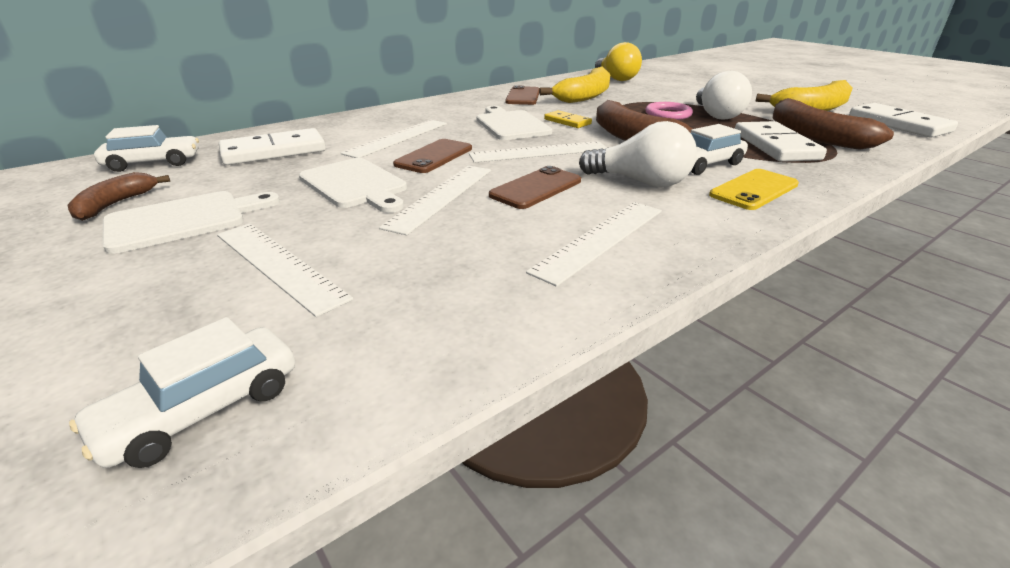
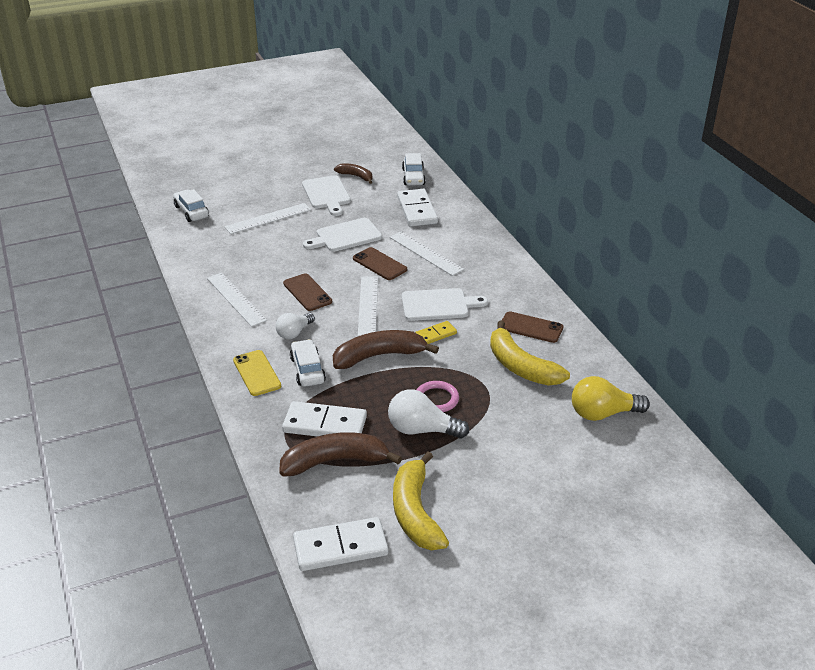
camera: 105 degrees right, 5 degrees up
white ruler [379,166,491,235] -> none
white light bulb [579,121,697,187] -> white light bulb [275,313,315,339], size x0.65

